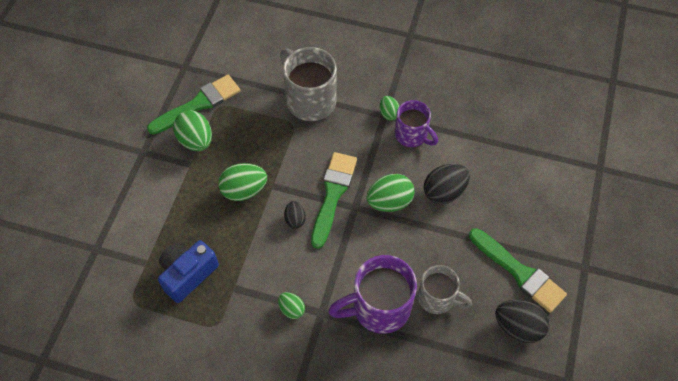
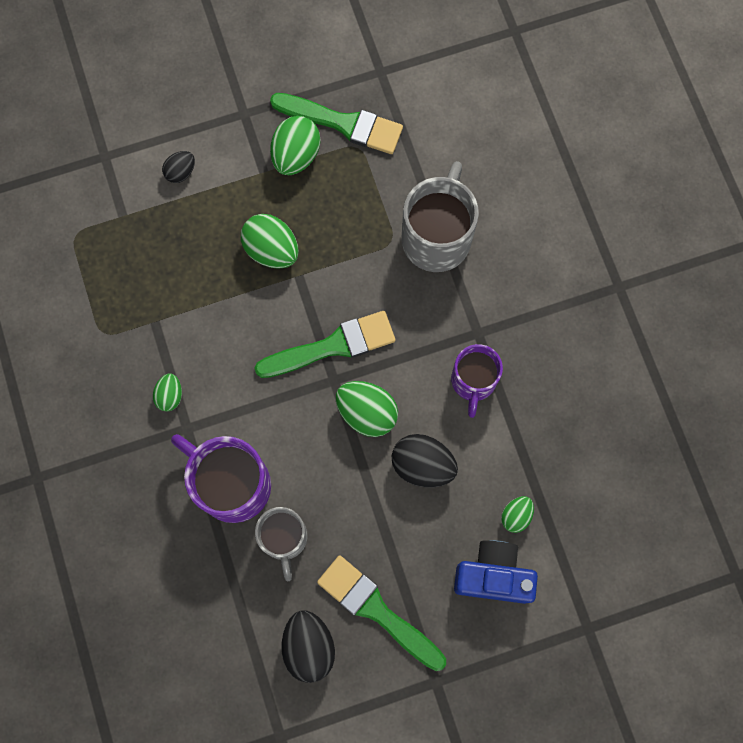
camera: 55 degrees right, 15 degrees up
blue camera [158,240,219,303] -> blue camera moved to [454,540,538,604]
black egg [284,201,306,229] -> black egg moved to [162,151,195,183]
green egg [380,96,400,121] -> green egg moved to [501,496,534,533]
green brush [469,228,567,313] -> green brush turned 120 degrees clockwise [317,555,446,671]

